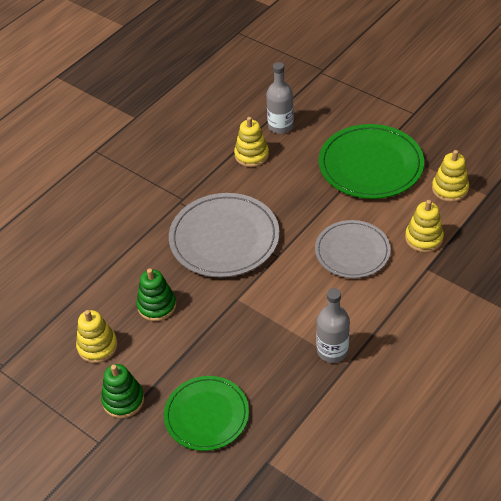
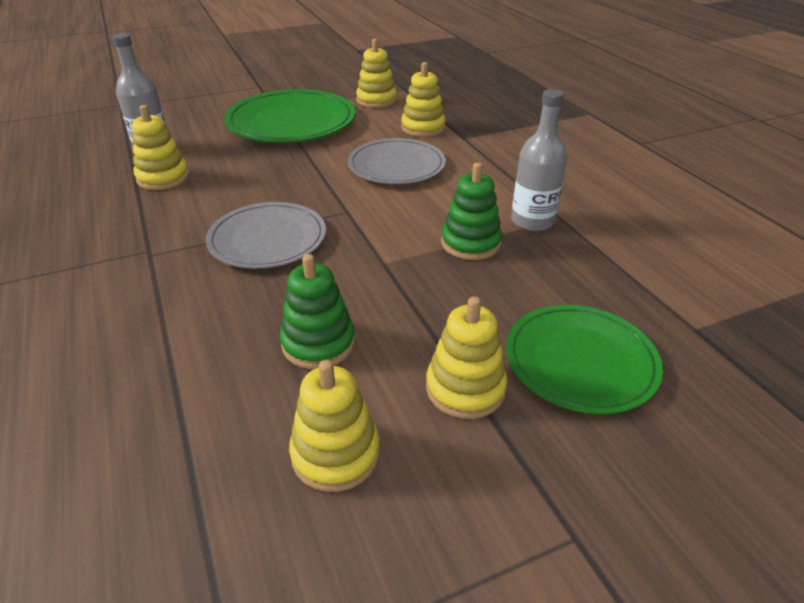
camera: 65 degrees left, 10 degrees down
green stacking toy [101,364,144,418] -> green stacking toy moved to [441,163,502,260]
grey plate [169,193,280,278] -> grey plate [206,202,326,269], size x0.67
none -> yellow stacking toy [426,297,508,419]

